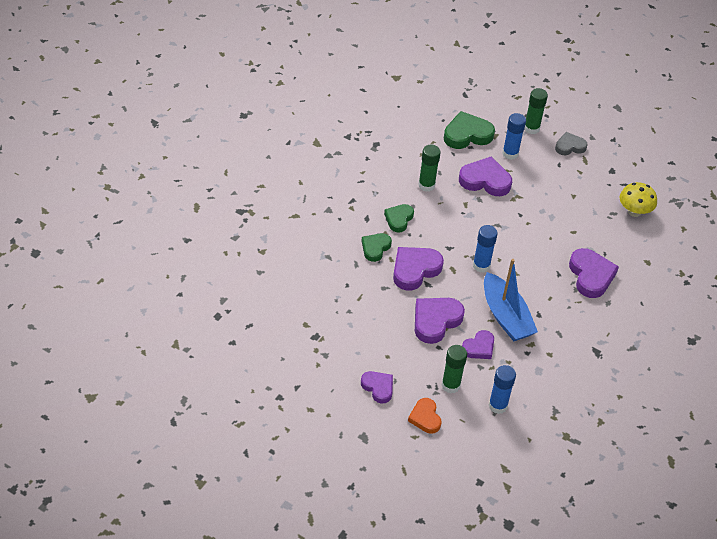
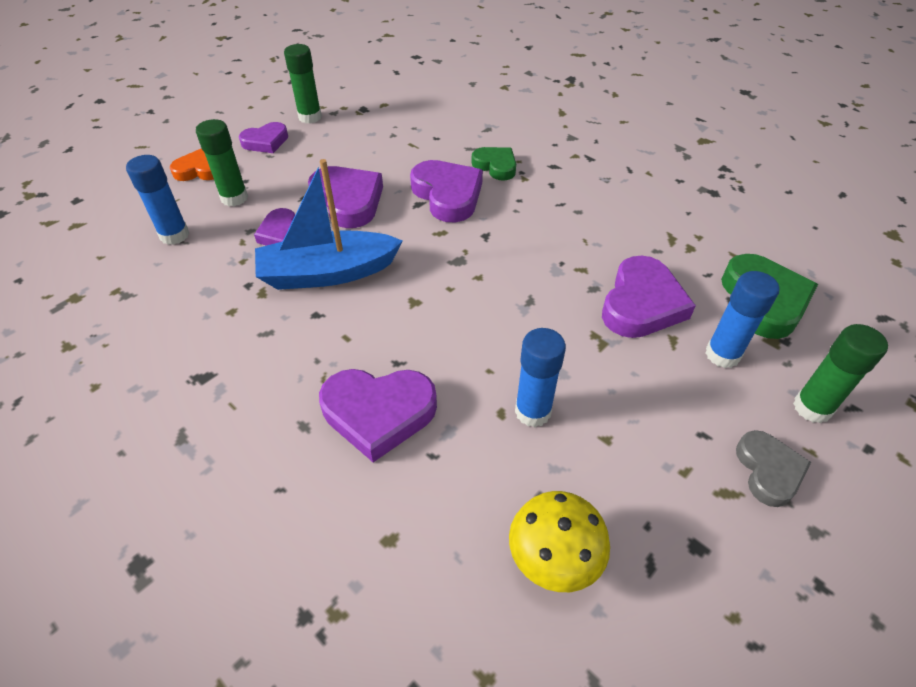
camera: 105 degrees right, 0 degrees up
green heart [384,204,414,232] -> none
green glue stick [418,145,441,192] -> green glue stick moved to [284,44,322,123]
blue glue stick [473,225,498,273] -> blue glue stick moved to [515,328,566,427]

